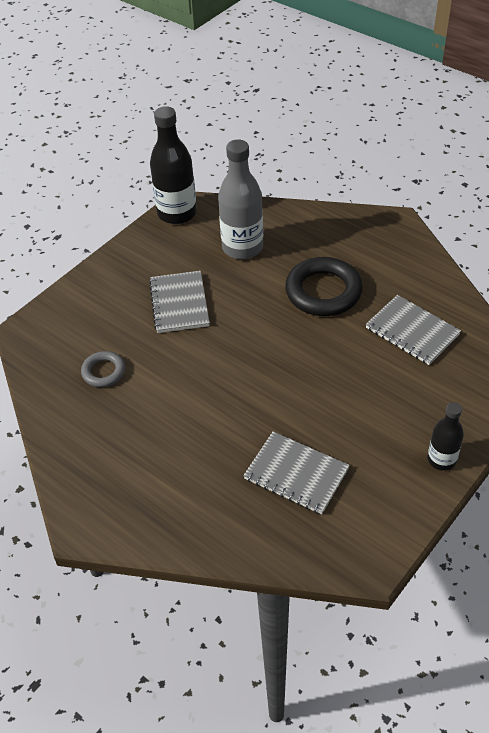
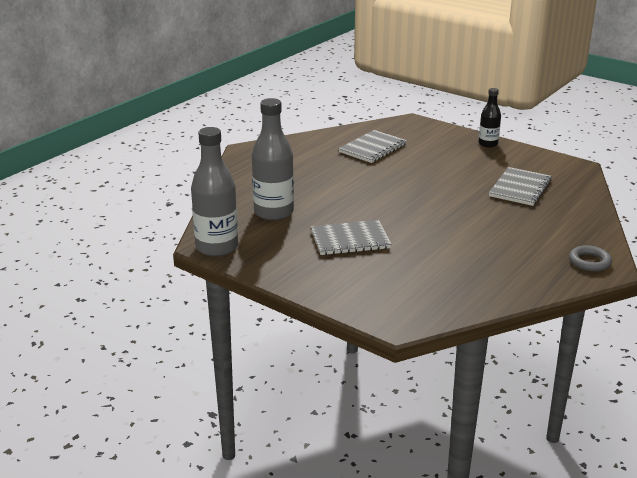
camera: 95 degrees left, 20 degrees down
grey ring [81,351,125,387] -> grey ring moved to [569,245,612,272]
black bottle [150,106,197,224] -> grey bottle [191,127,238,257]
black ring [285,257,363,316] -> none

